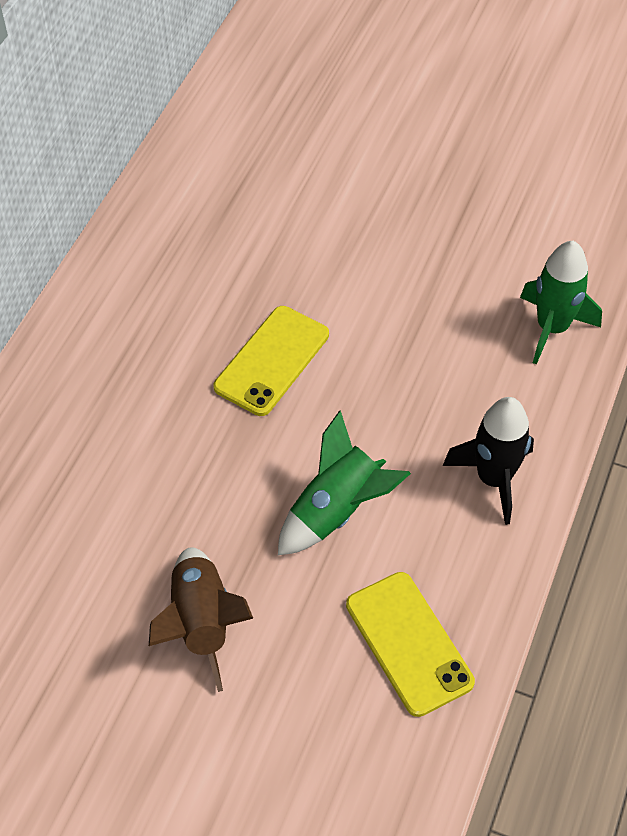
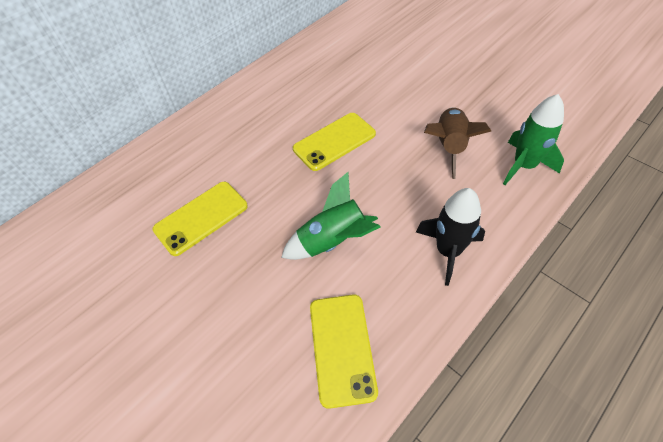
camera: 25 degrees right, 0 degrees up
brown rocket [149,547,254,692] -> brown rocket moved to [424,107,491,179]
none -> yellow phone [152,182,248,256]

